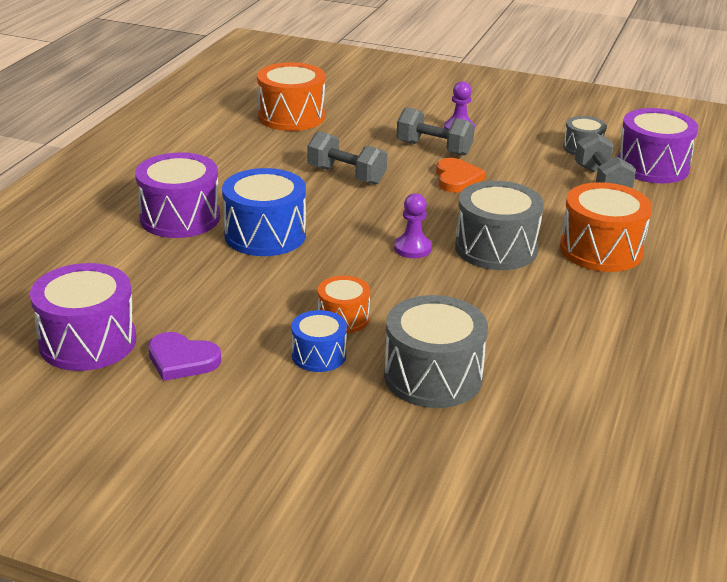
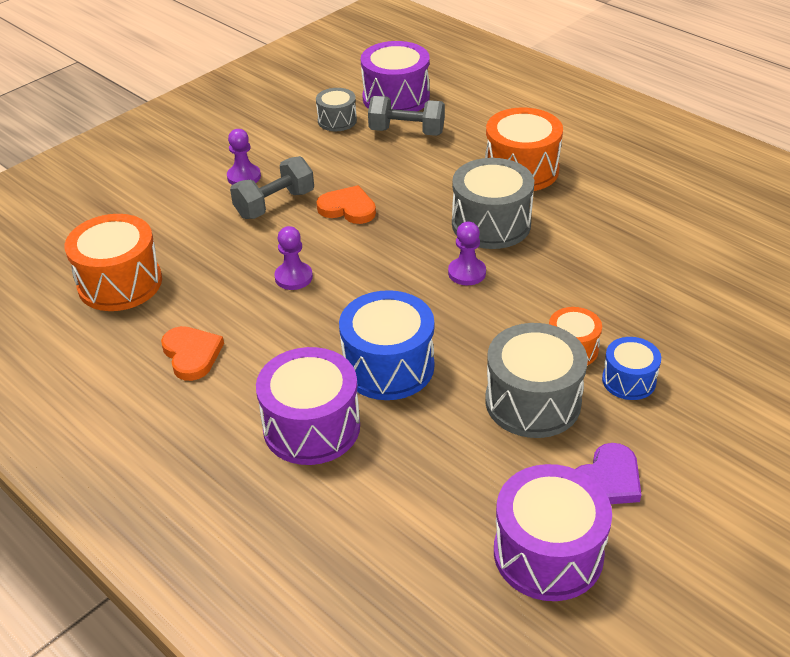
camera: 65 degrees left, 10 degrees up
grey dumbbell [307,131,387,185] -> purple pawn [274,226,313,290]
grey drum [384,295,488,408] -> grey drum moved to [485,323,588,438]
none -> orange heart [161,326,224,381]

